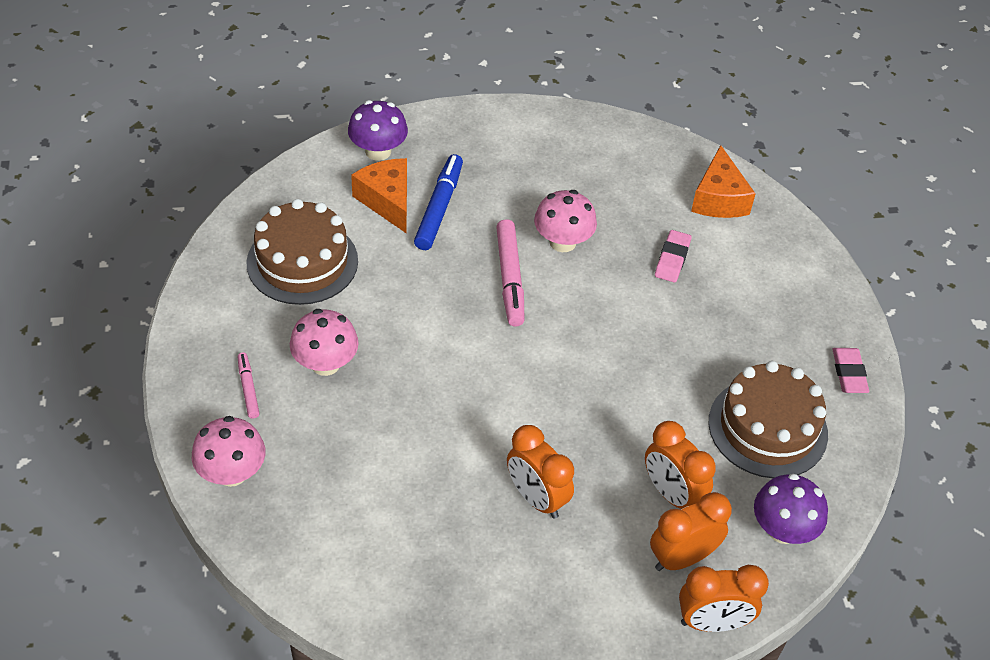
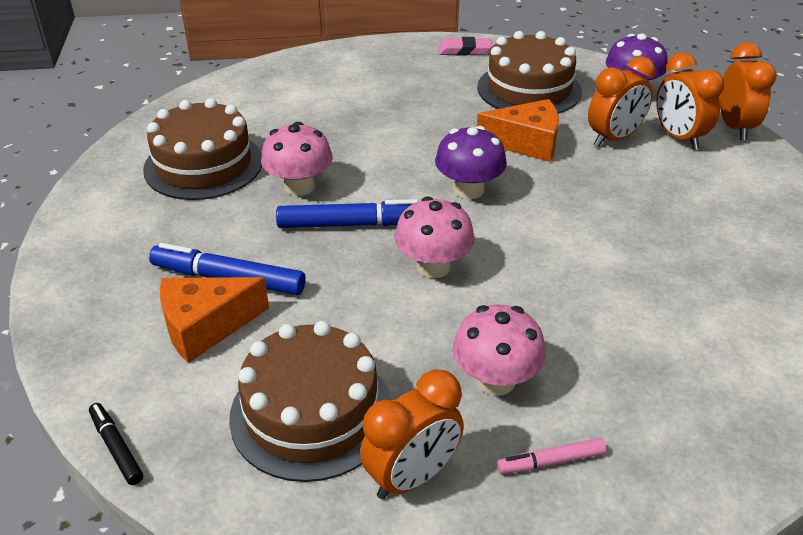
camera: 85 degrees left, 10 degrees down
pink mushroom [192,416,266,487] -> pink mushroom moved to [394,197,475,278]
purple mushroom [348,100,408,161] -> purple mushroom moved to [435,126,507,199]
pink marker [496,219,525,327] -> blue marker [276,199,418,228]
orange clock [507,425,574,519] -> orange clock moved to [360,370,464,499]
pink eraser [655,230,691,283] -> none
orange cheese [691,145,756,218] -> orange cheese moved to [477,99,559,162]
none -> black marker [89,403,143,485]
none -> brown cake [143,98,262,200]

